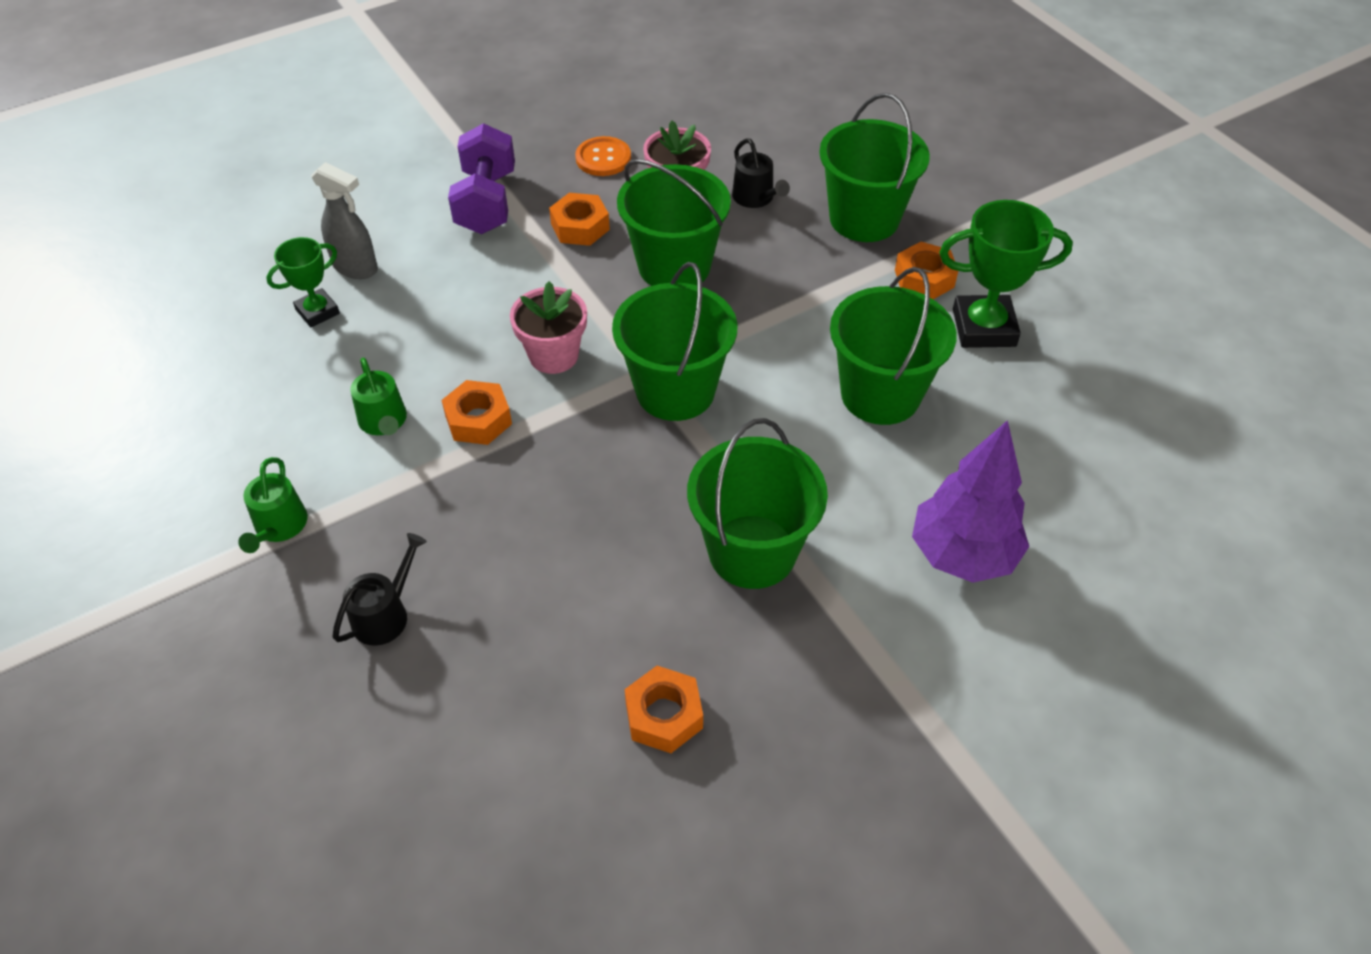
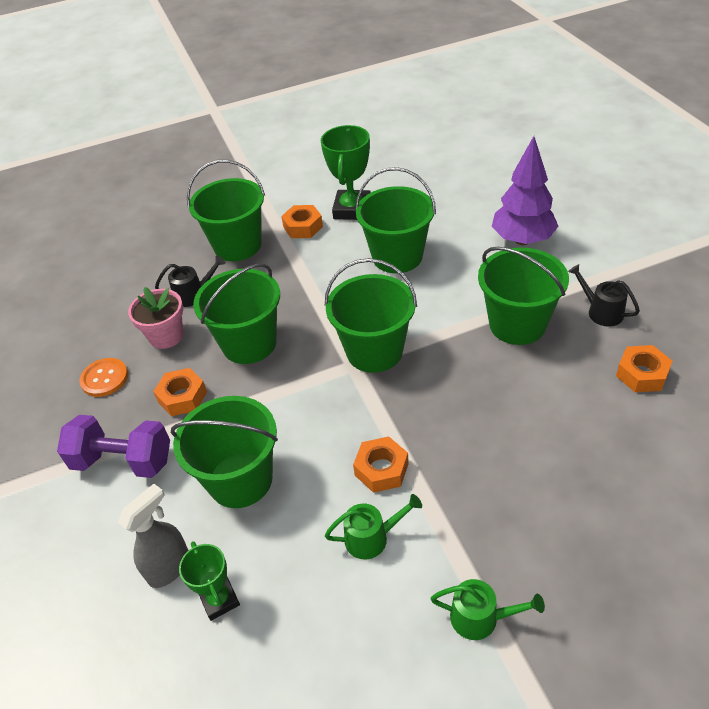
camera: 75 degrees left, 5 degrees down
black watering can [332,533,427,646] -> black watering can moved to [568,264,640,327]
pink flower pot [510,281,587,374] -> none
none -> green bucket [171,396,278,508]

